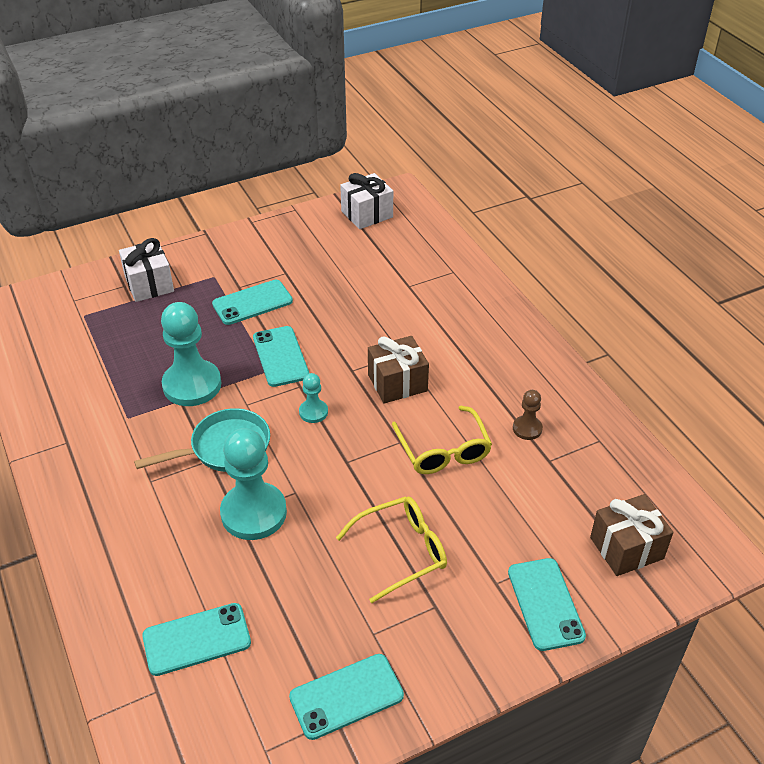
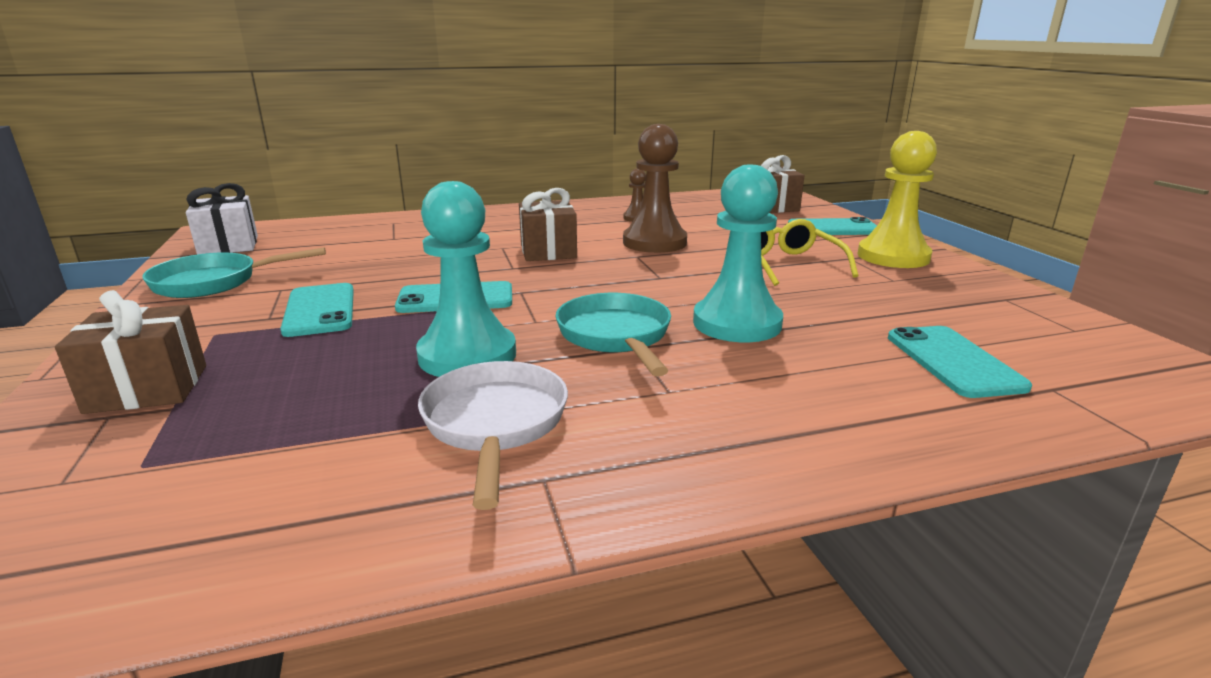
camera: 80 degrees left, 20 degrees down
white gift [119,238,174,302] -> brown gift [55,290,206,414]
turquoise phone [289,654,404,740] -> none
turquoise pawn [299,373,328,423] -> none
yellow glasses [392,406,492,474] -> brown pawn [623,124,687,253]
none -> turquoise pan [142,247,326,298]
none -> white pan [418,361,568,510]
none -> yellow pawn [858,131,937,268]

